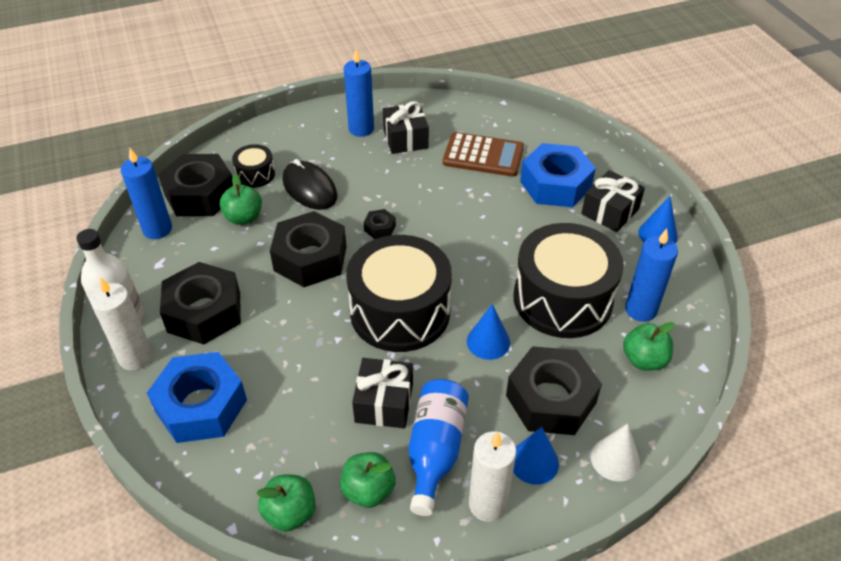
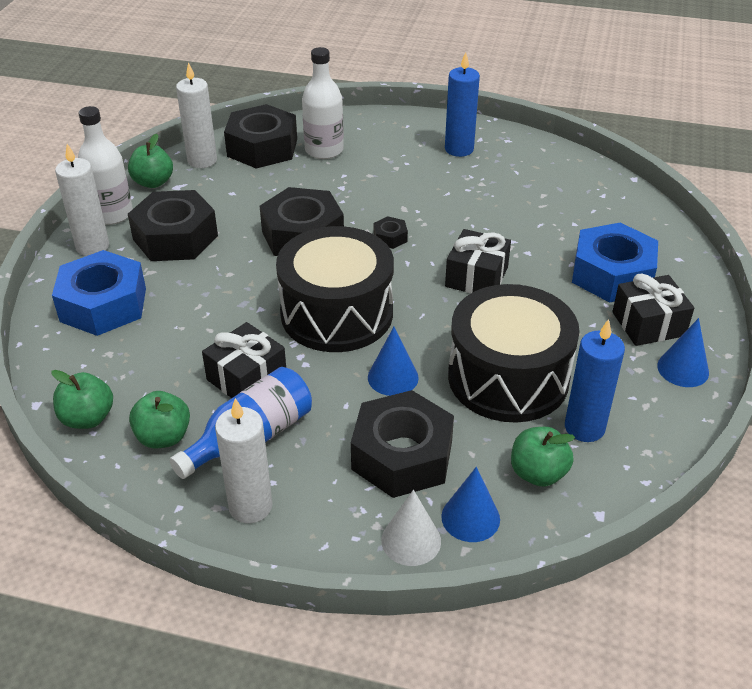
camera: 35 degrees right, 5 degrees down
blue candle [121,148,172,239] -> white candle [176,62,217,168]
green apple [219,174,262,225] -> green apple moved to [128,134,173,188]
black drum [232,144,275,188] -> white bottle [302,47,344,159]
black mouse [283,159,338,210] -> none
black gift [383,101,429,154] -> black gift moved to [445,229,511,294]
brown calculator [443,132,524,177] -> none
blue cone [513,427,559,485] -> blue cone moved to [441,467,500,542]

